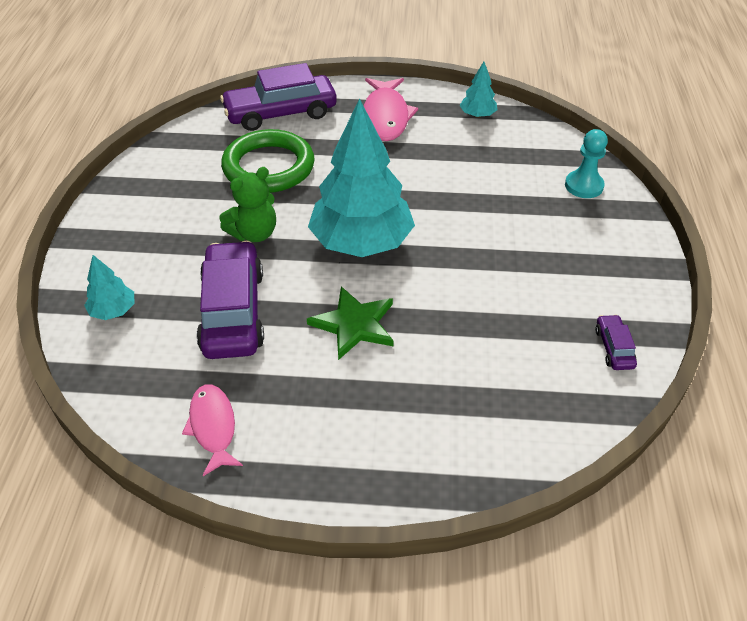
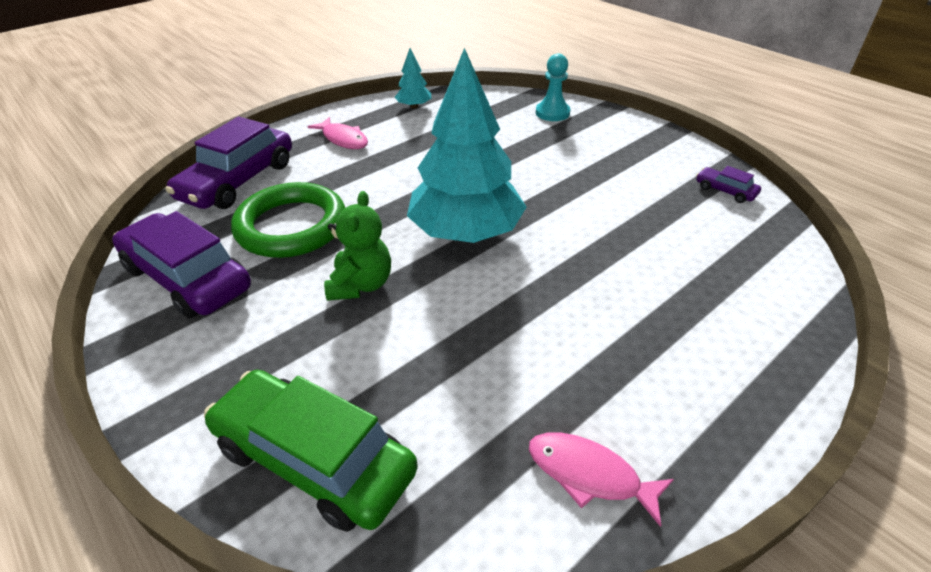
camera: 45 degrees left, 5 degrees down
turquoise tree [84,255,134,320] -> green car [204,369,418,532]
purple car [196,241,264,359] -> purple car moved to [112,211,251,318]
green star [307,286,394,360] -> none
pink fish [363,78,418,141] -> pink fish [307,117,368,149], size x0.65

